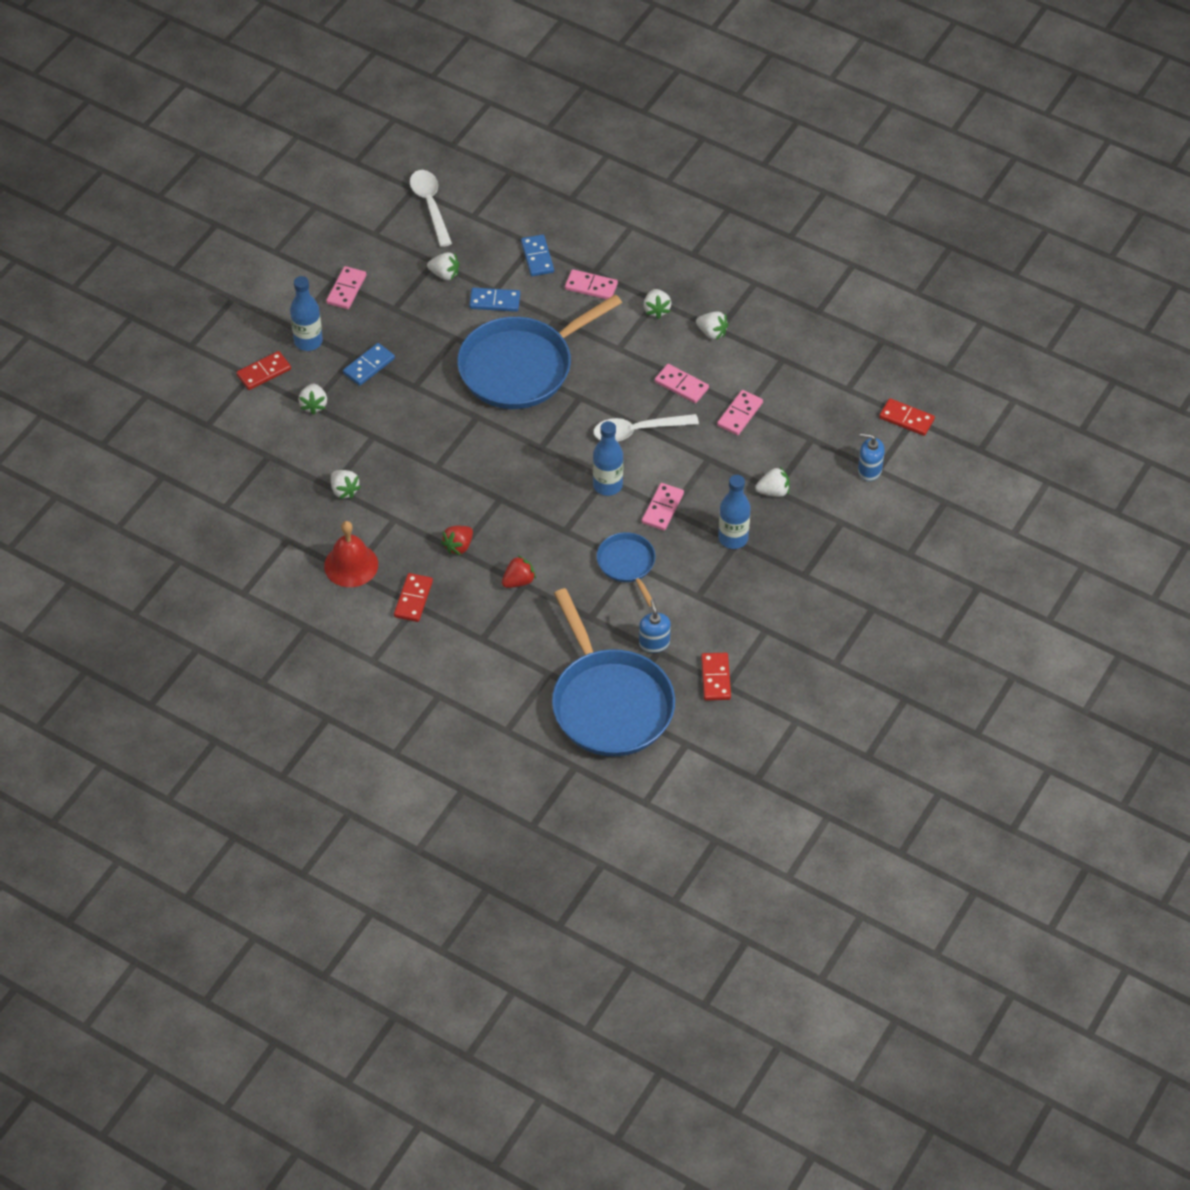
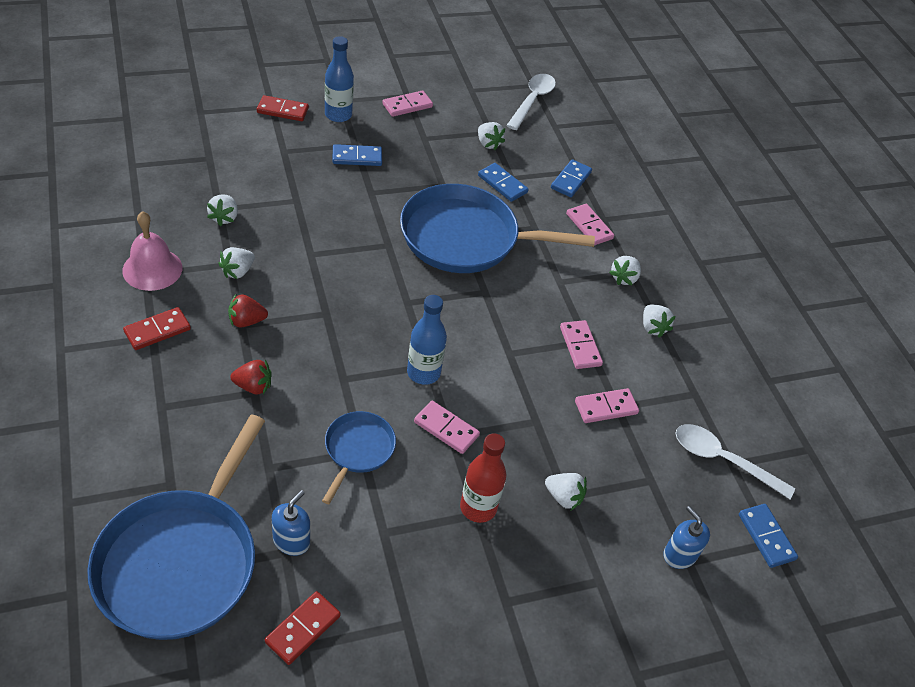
camera: 35 degrees right, 5 degrees down
white strawberry [298,384,327,415] -> white strawberry moved to [218,247,255,279]
red bell [324,521,378,587] -> pink bell [122,211,182,291]
white spoon [594,414,699,442] -> white spoon moved to [675,424,795,499]
pink domino [642,483,684,531] -> pink domino turned 60 degrees clockwise [414,401,480,454]
blue bottle [718,475,751,549] -> red bottle [460,433,507,523]
red domino [879,398,935,436] -> blue domino [739,504,798,568]

